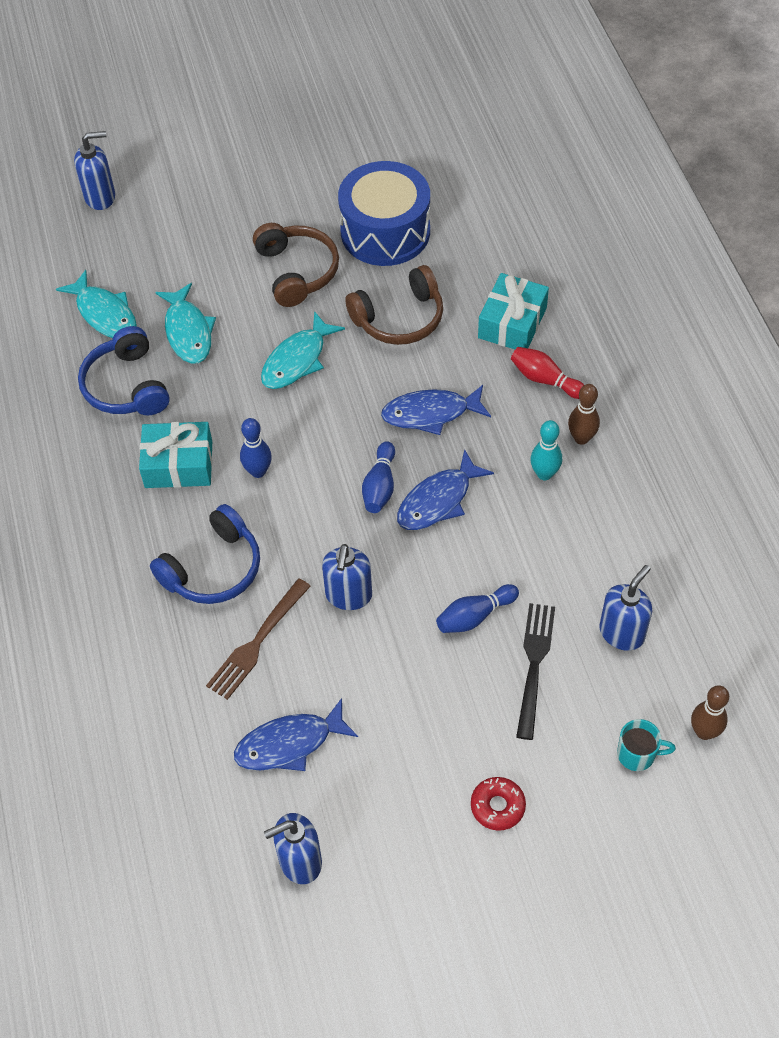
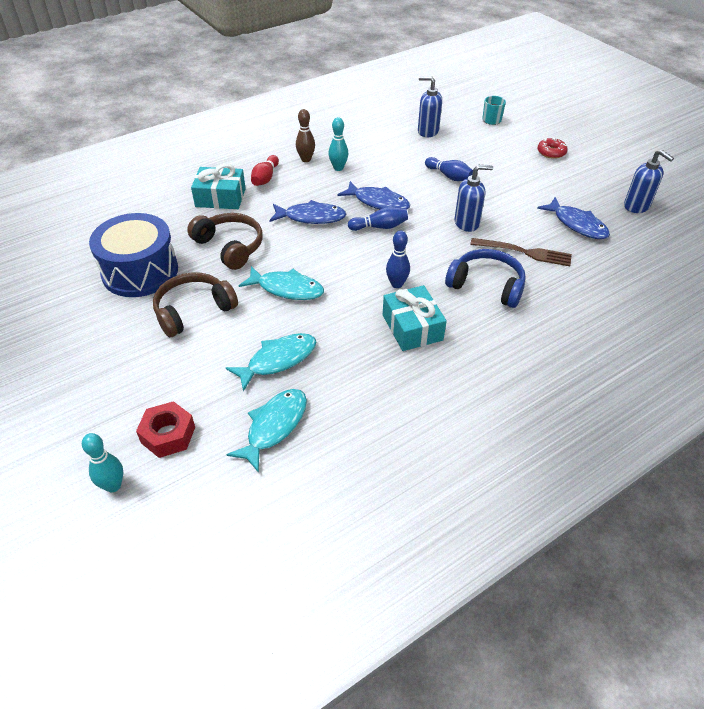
camera: 110 degrees left, 10 degrees down
blue soap dispenser [74,131,115,210] -> turquoise bowling pin [82,433,123,492]
blue headphones [78,326,170,415] -> none
blue fish [381,385,491,435] -> blue fish turned 60 degrees counterclockwise [269,200,346,224]
black fork [516,603,555,740] -> none
brown bowling pin [691,685,729,740] -> none
none -> red nut [136,401,195,458]

